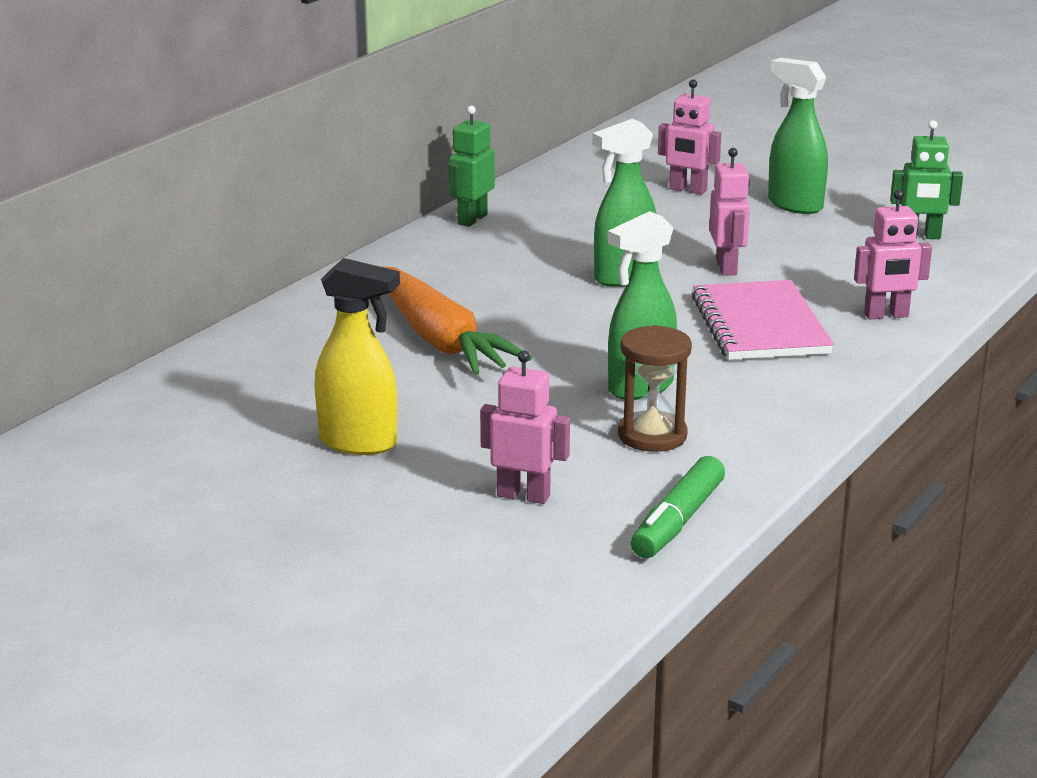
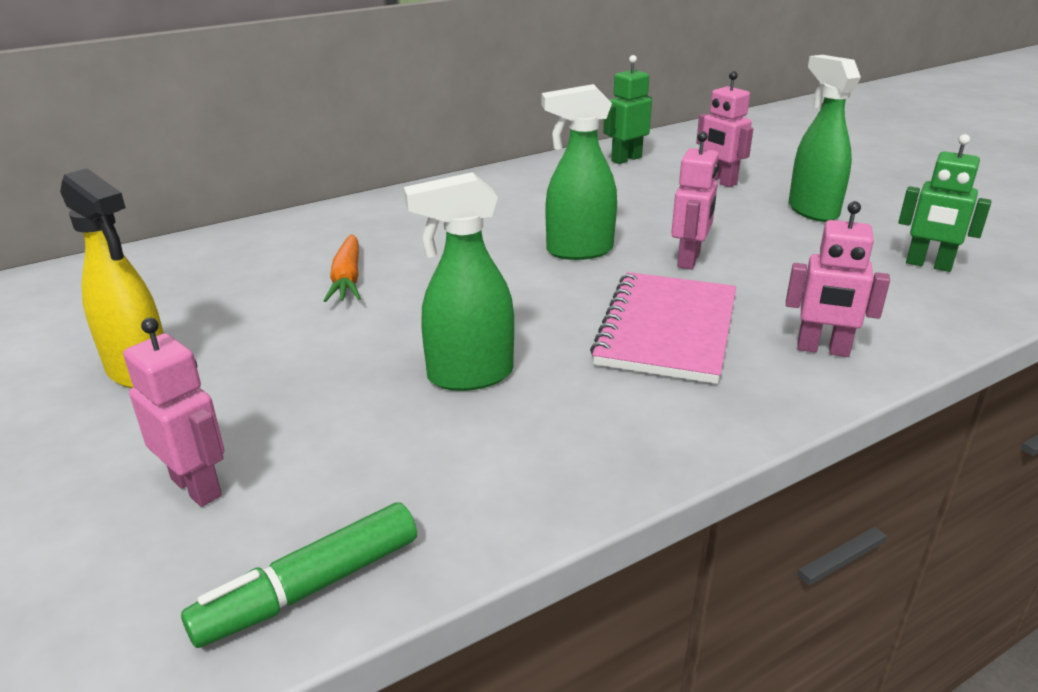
camera: 25 degrees right, 5 degrees up
orange carrot [379,266,532,375] -> orange carrot [323,234,361,302], size x0.54
green robot [449,106,495,227] -> green robot moved to [603,55,652,164]
brown hourglass [618,325,692,452] -> none

